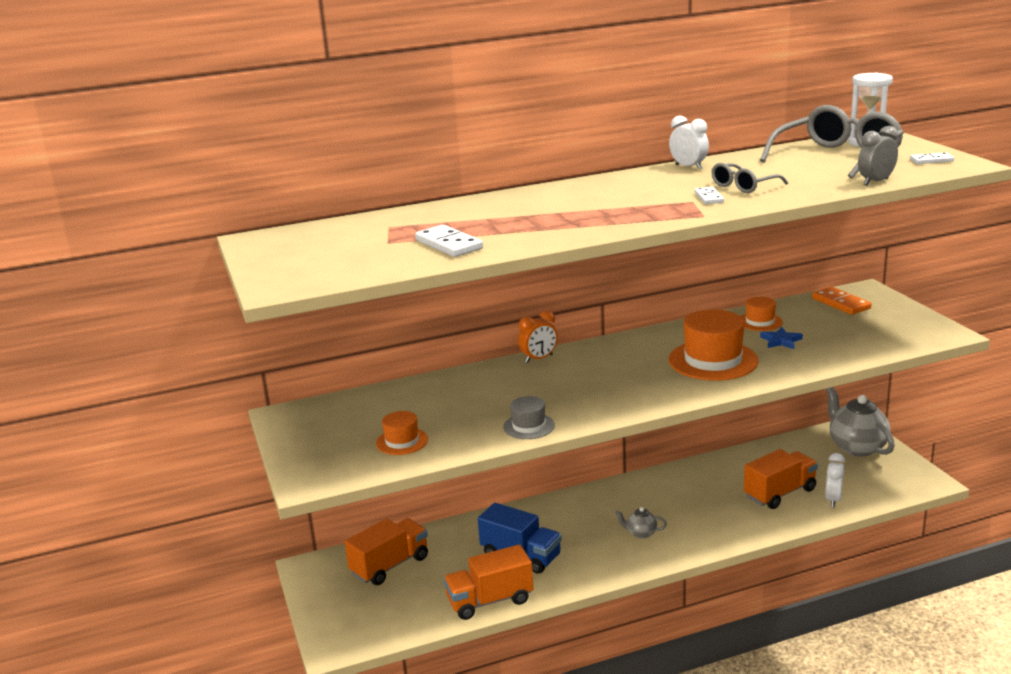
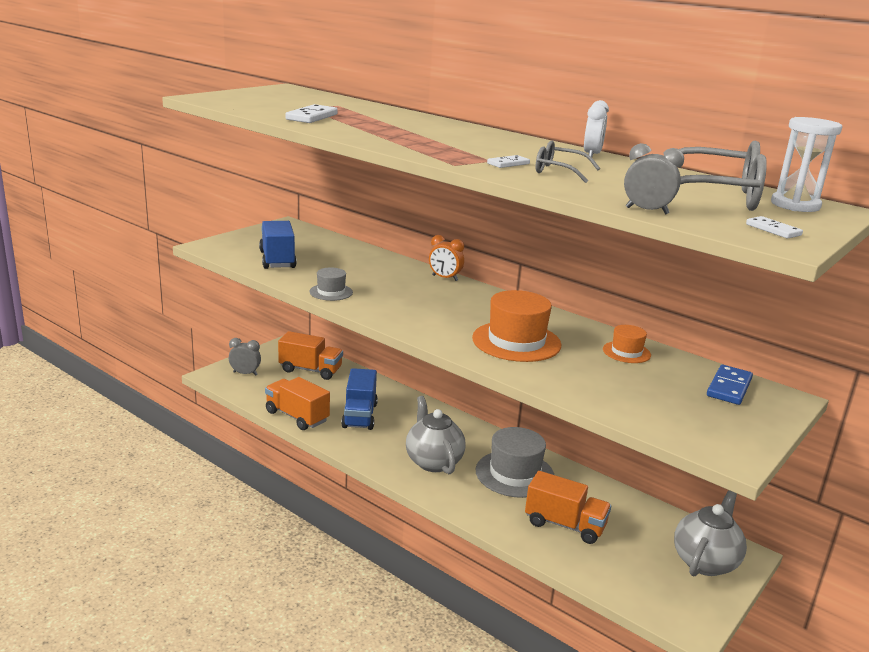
camera: 55 degrees right, 0 degrees up
orange hat [376,411,428,455] -> blue truck [259,221,297,269]
grey teapot [615,507,667,539] -> grey teapot [406,396,466,474], size x2.13
blue star [760,327,803,349] -> none
orange domino [812,287,872,315] -> blue domino [707,365,753,405]
white clock [825,453,845,507] -> none
none -> grey clock [229,338,261,376]
none -> grey hat [476,427,554,498]

